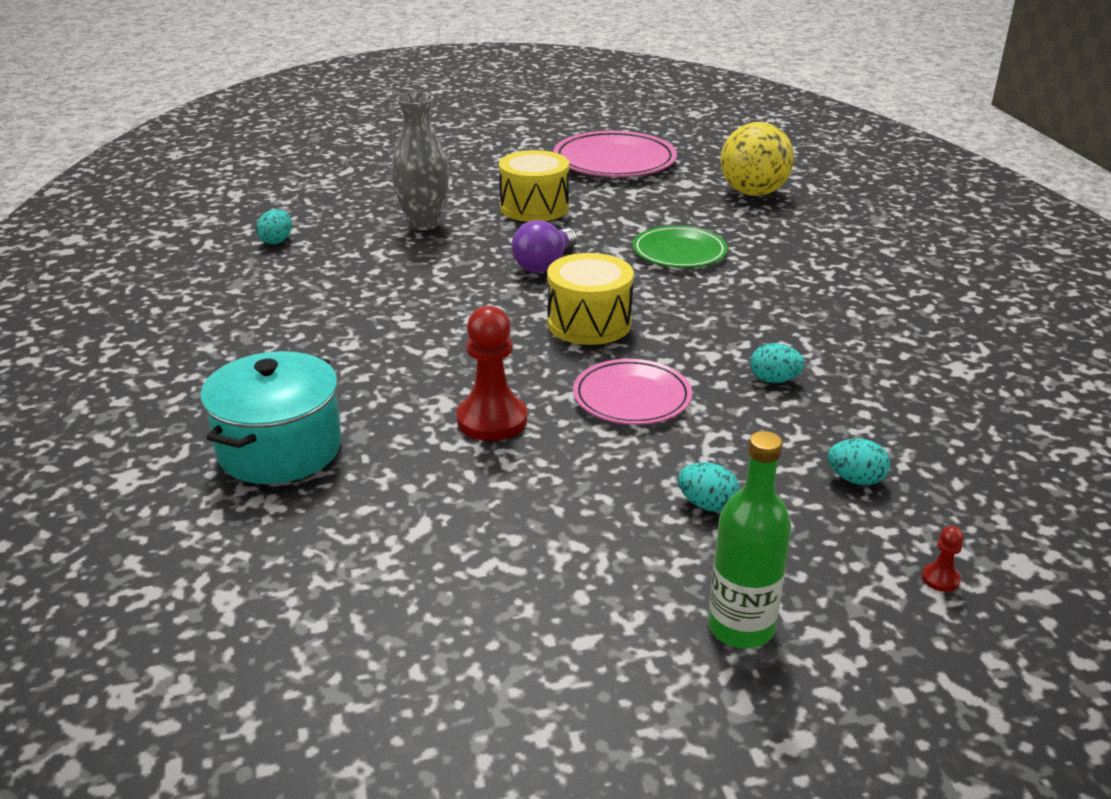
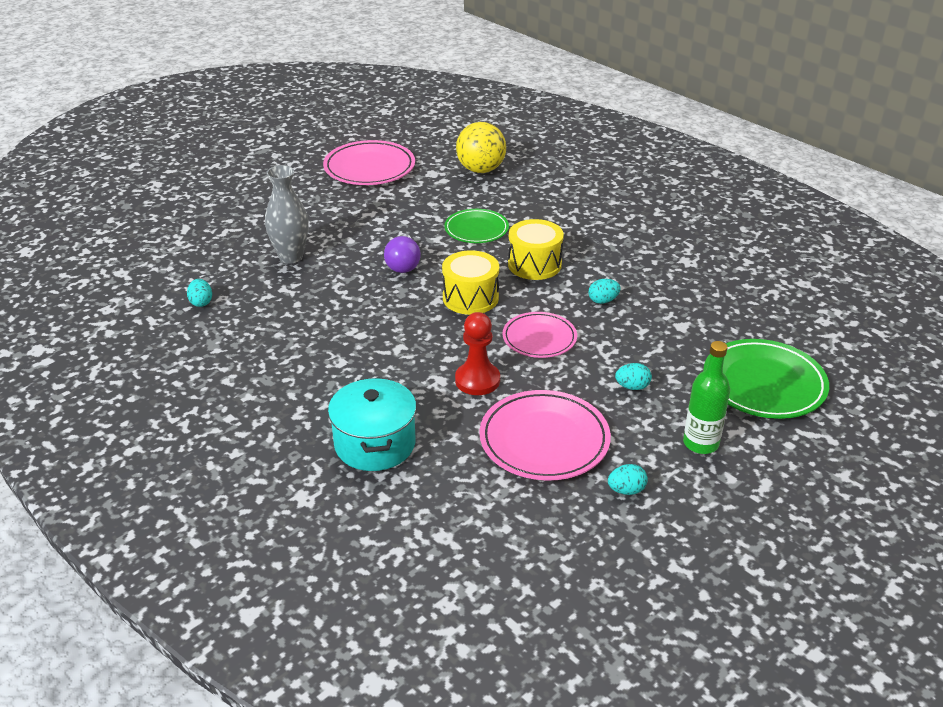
camera: 30 degrees left, 5 degrees up
yellow drum [499,150,569,222] -> yellow drum moved to [508,219,564,280]
turquoise egg [828,439,890,485] -> turquoise egg moved to [608,464,648,495]
red pawn [922,526,964,592] -> green plate [703,339,829,419]
none -> pink plate [479,390,611,481]

